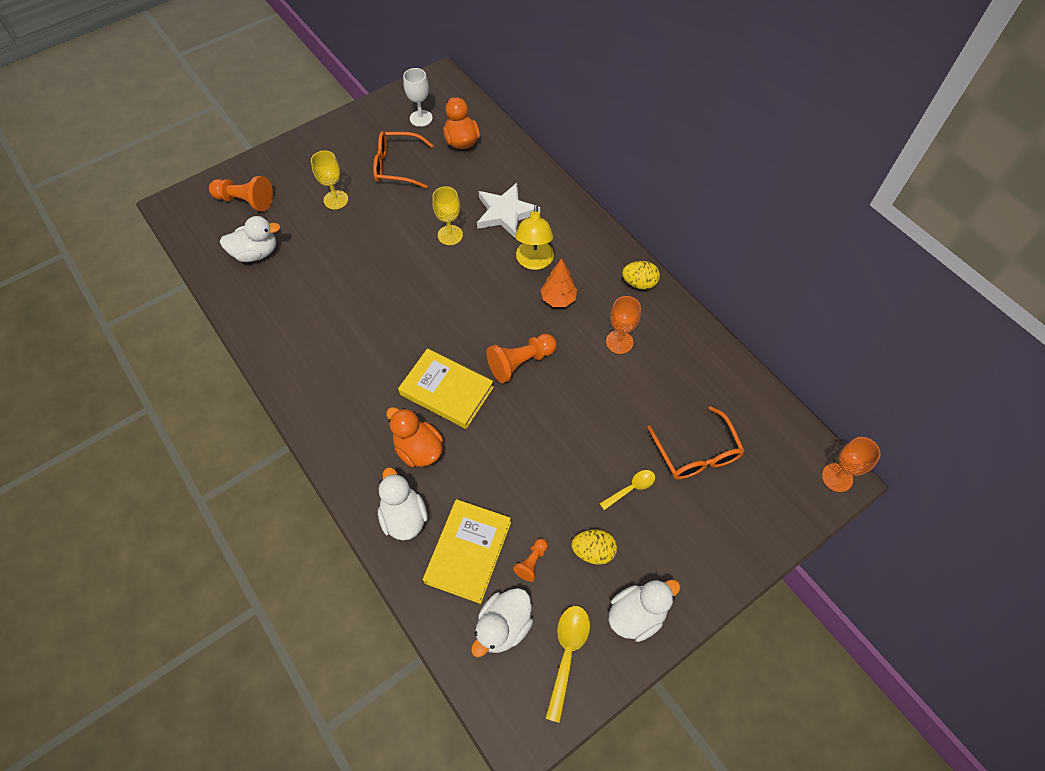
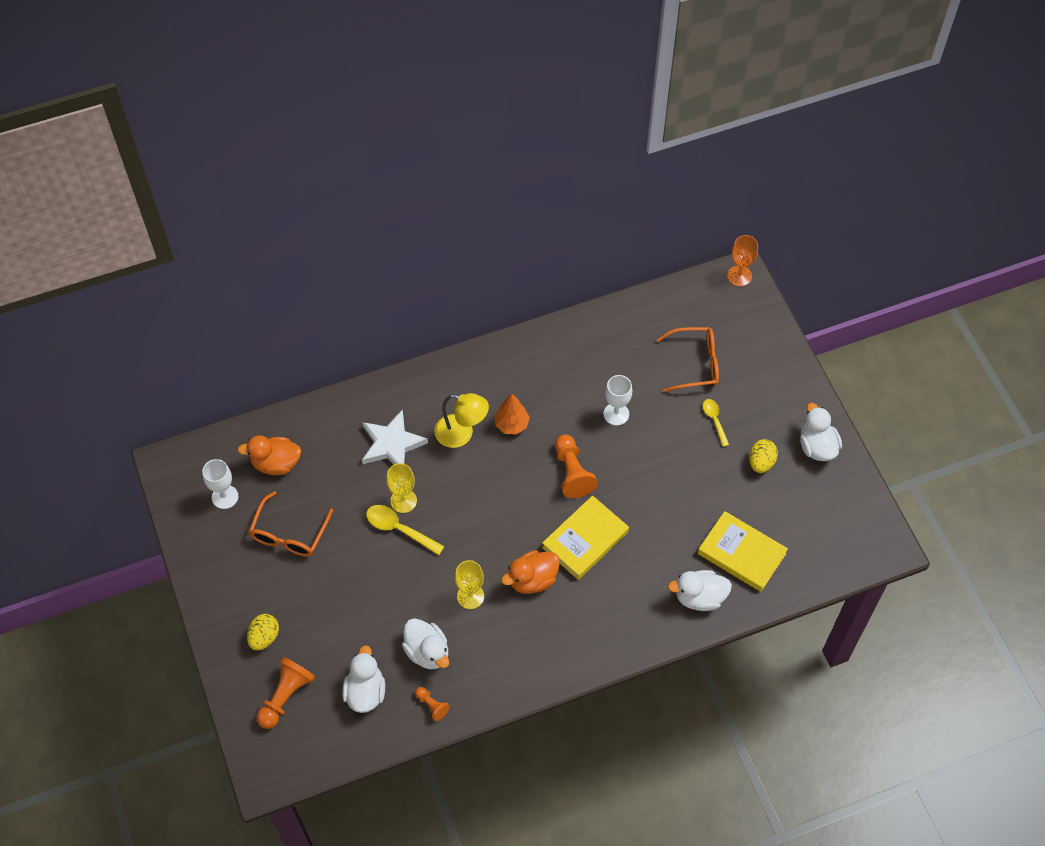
camera: 75 degrees left, 0 degrees up
yellow goblet [311,150,348,209] -> yellow goblet moved to [455,560,484,609]
orange duck [386,407,443,467] -> orange duck moved to [501,550,560,594]
white duck [471,588,533,657] -> white duck moved to [402,618,449,669]
orange pawn [513,538,548,582] -> orange pawn moved to [415,687,450,721]
yellow spoon [545,606,590,723] -> yellow spoon moved to [366,505,445,555]
orange goblet [606,296,641,354] -> none
yellow egg [622,261,660,289] -> yellow egg moved to [247,614,279,651]
none -> white goblet [603,375,632,426]

